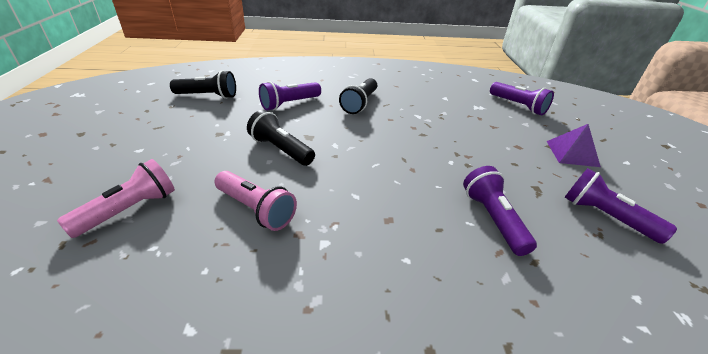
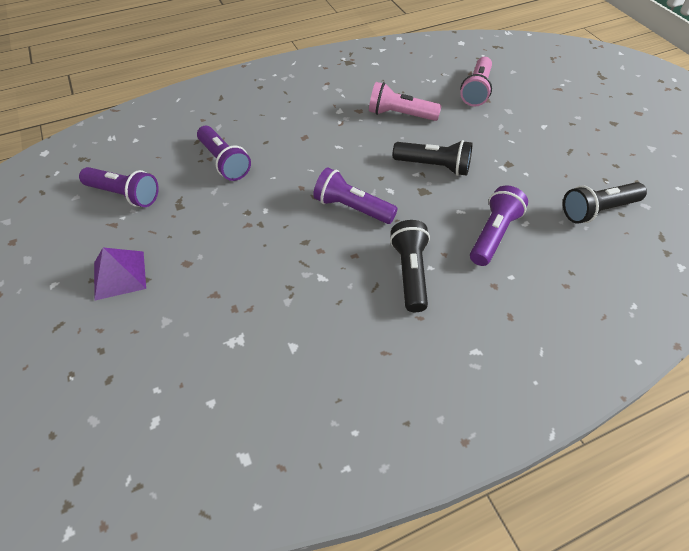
camera: 160 degrees right, 15 degrees up
purple flashlight [490,82,554,115] -> purple flashlight moved to [313,167,398,224]

